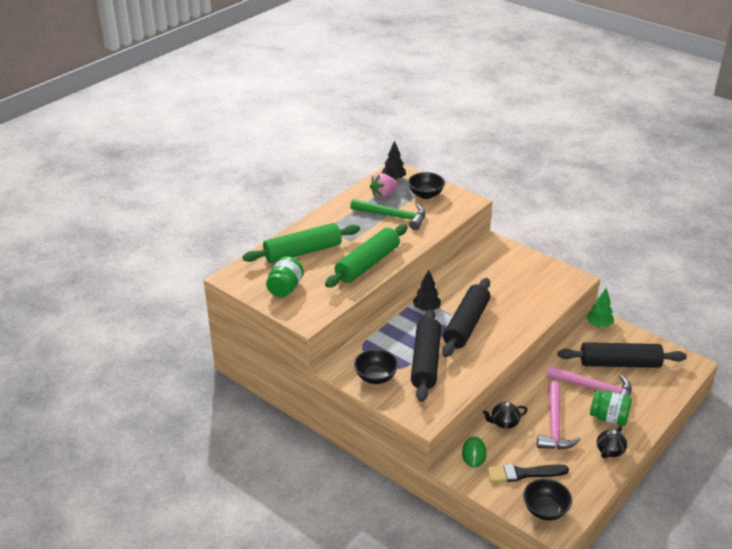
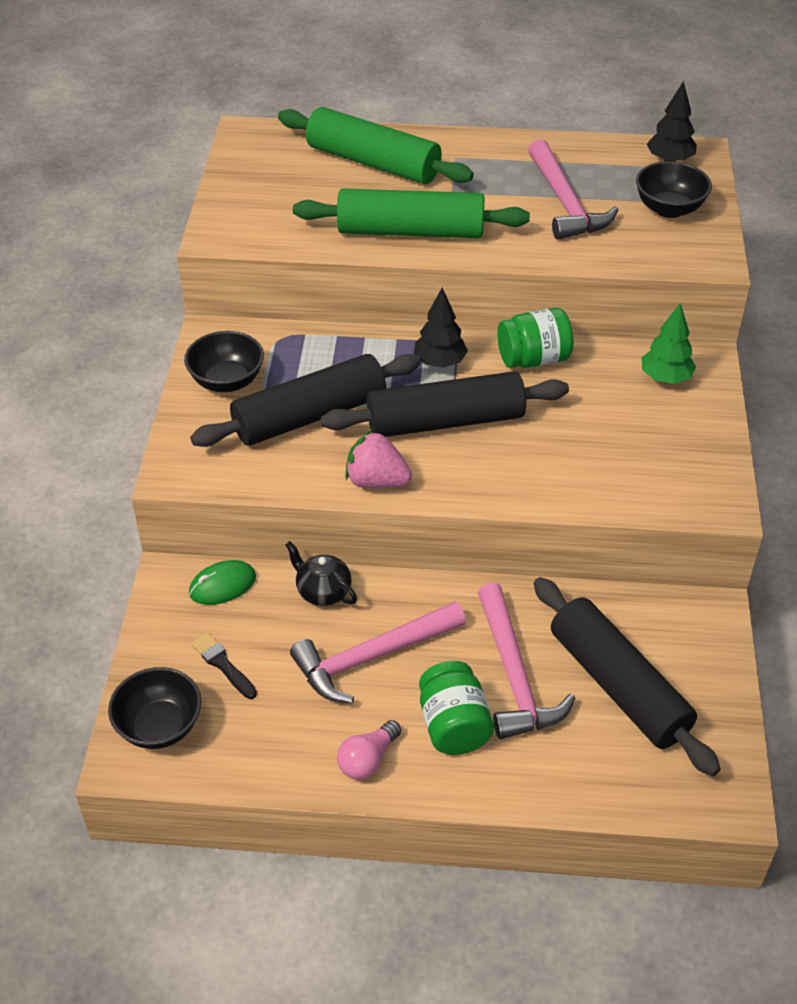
camera: 55 degrees right, 10 degrees up
green jar [266,256,304,297] -> green jar moved to [497,308,573,368]
green hammer [350,199,426,230] -> pink hammer [528,139,618,240]
pink strawberry [370,173,398,198] -> pink strawberry moved to [345,430,412,488]
black brush [487,464,569,483] -> black brush [191,632,257,699], size x0.61
green tree [586,288,614,327] -> green tree moved to [641,303,696,384]
black teapot [597,426,627,458] -> pink light bulb [337,720,401,780]

